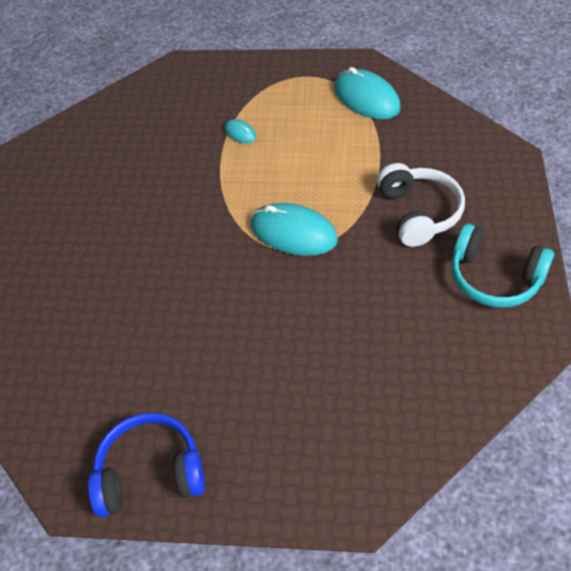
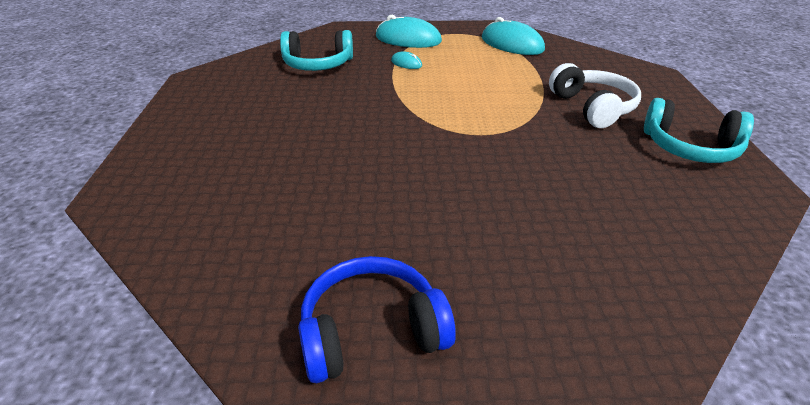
camera: 10 degrees left, 15 degrees down
turquoise mouse [251,203,338,256] -> turquoise mouse moved to [376,15,442,48]
none -> turquoise headphones [280,30,353,71]

